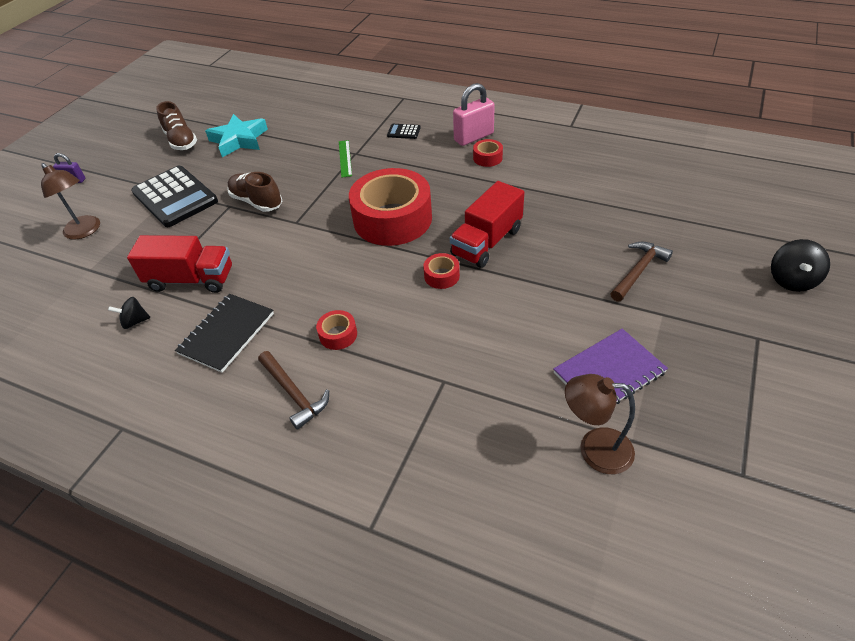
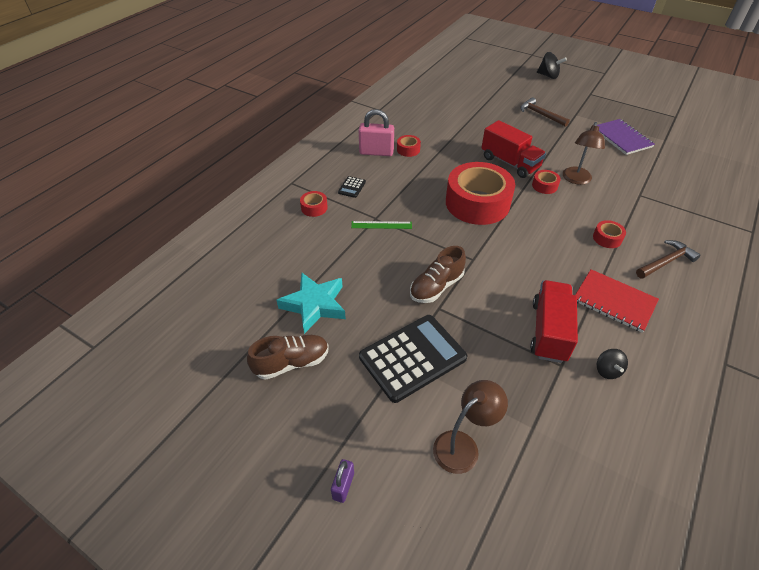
camera: 85 degrees left, 0 degrees up
black notebook [175,294,274,373] -> red notebook [575,269,659,333]
pink padlock [453,83,495,146] -> pink padlock turned 60 degrees counterclockwise [359,109,394,156]
brown lamp [565,374,635,474] -> brown lamp moved to [563,122,605,185]
none -> red tape [300,191,328,217]

